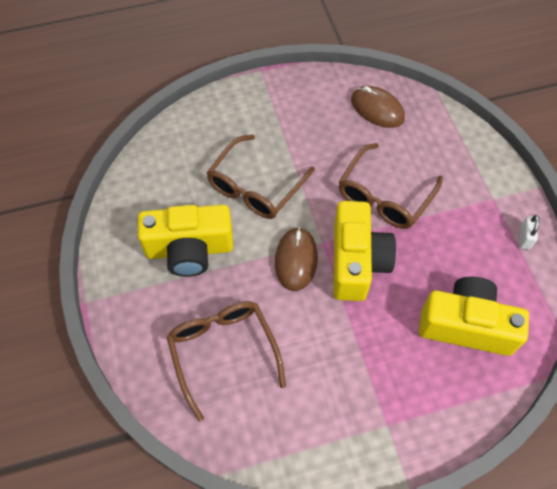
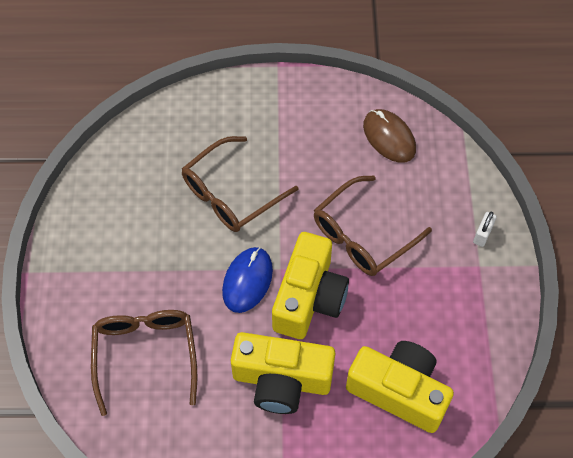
camera: 15 degrees right, 0 degrees up
yellow camera [138,205,233,277] -> yellow camera moved to [231,332,335,414]
brown mouse [275,227,318,291] -> blue mouse [222,247,273,313]
white padlock [519,215,540,250] -> white padlock moved to [473,212,497,247]

